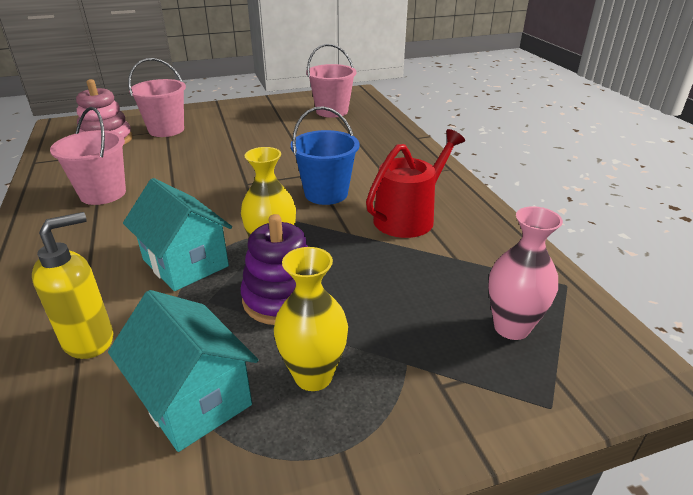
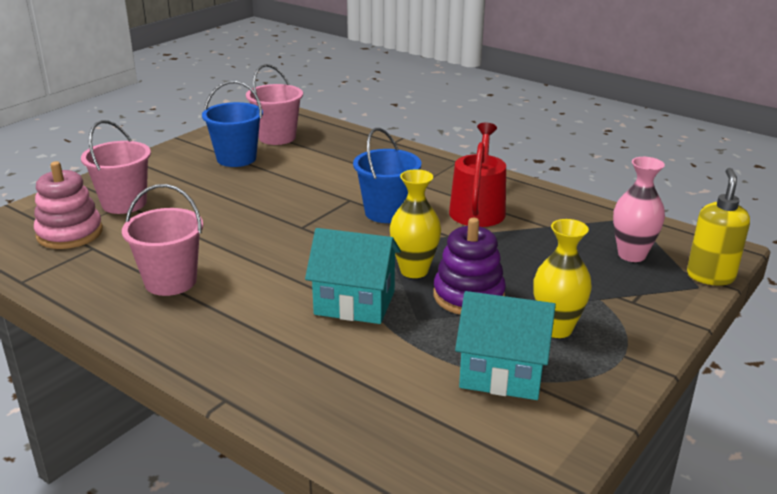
camera: 35 degrees left, 5 degrees down
yellow soap dispenser [32,212,113,359] -> yellow soap dispenser moved to [687,168,750,286]
none -> blue bucket [202,81,263,167]

